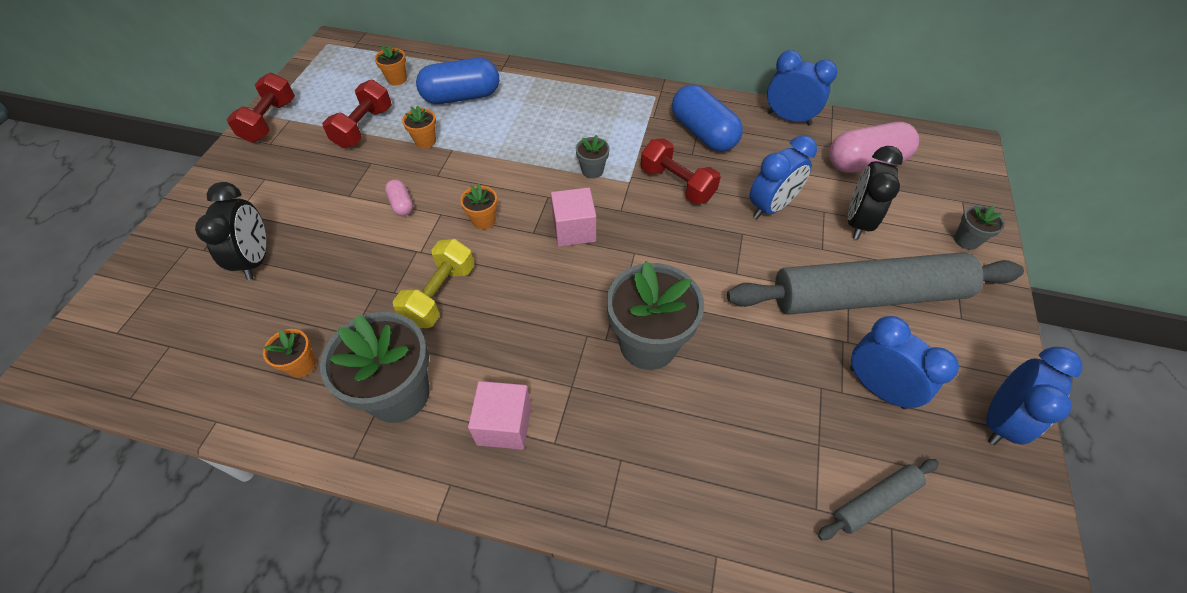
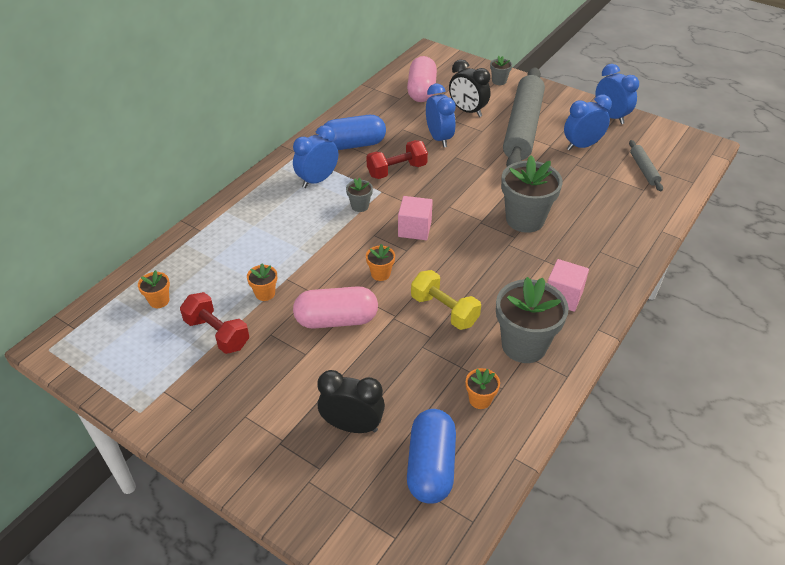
camera: 70 degrees left, 10 degrees down
red dumbbell [227,72,295,143] -> none
pink capsule [385,179,413,216] -> pink capsule [293,286,378,329], size x2.11
blue capsule [416,58,499,104] -> blue capsule moved to [407,409,456,504]
blue clock [767,50,837,125] -> blue clock moved to [293,125,338,188]

